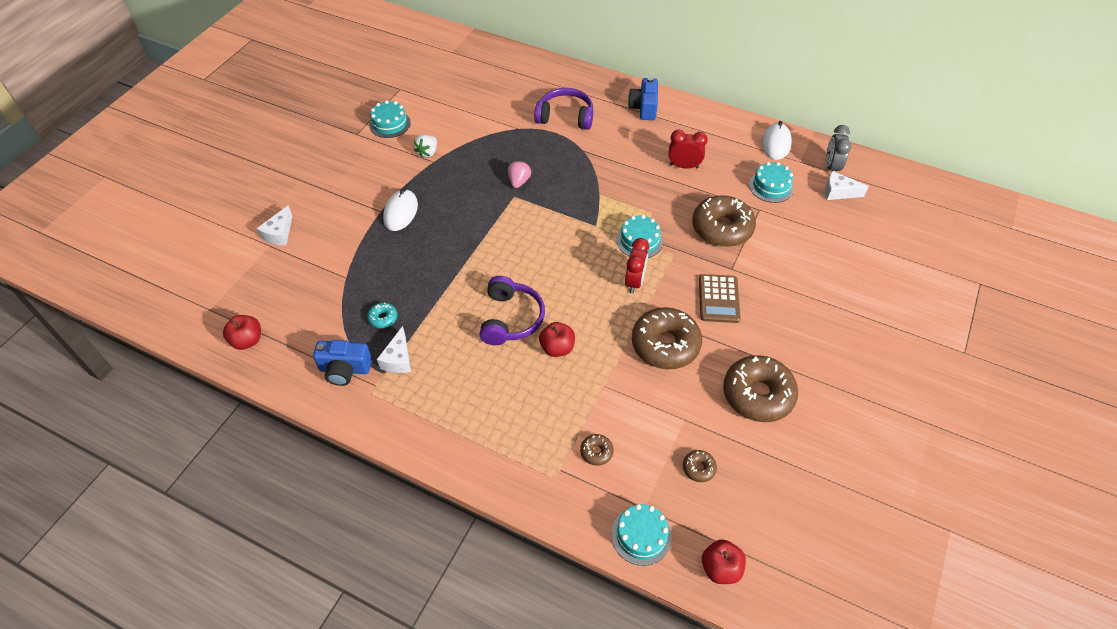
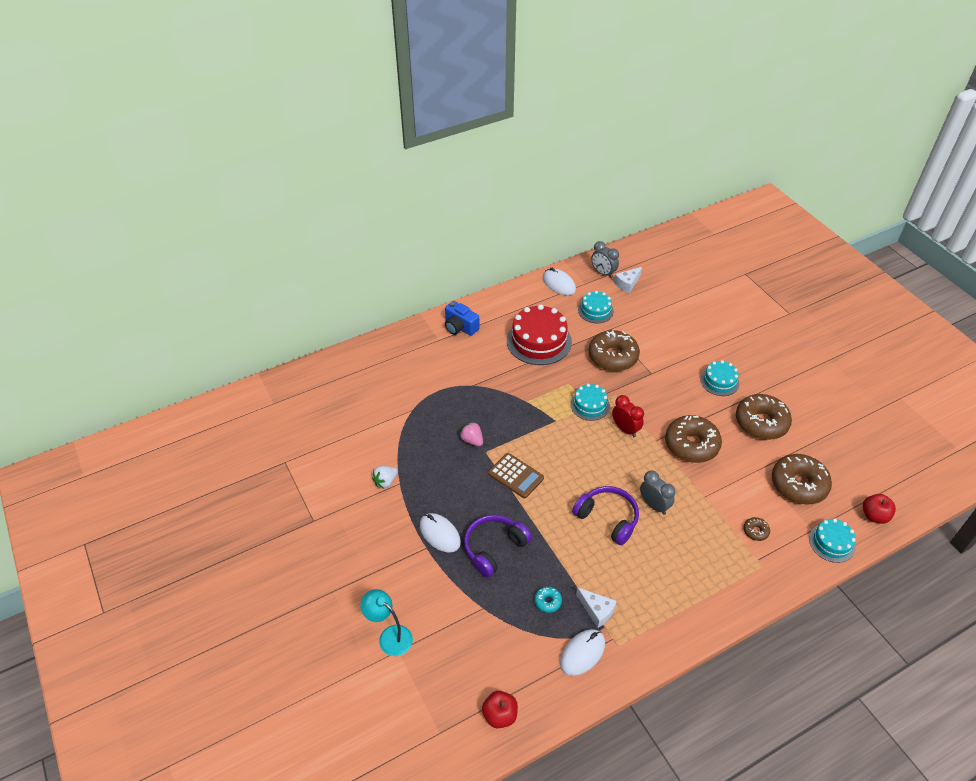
camera: 55 degrees left, 5 degrees down
white cheese [257,206,292,245] -> turquoise lamp [360,589,413,656]
blue camera [313,340,372,386] -> white mouse [560,629,605,676]
turquoise cake [369,100,411,138] -> turquoise cake moved to [700,360,739,396]
white strawberry [414,135,437,158] -> white strawberry turned 75 degrees clockwise [372,466,398,489]
purple headphones [534,88,593,130] -> purple headphones moved to [464,515,532,577]
red apple [539,322,575,357] -> grey clock [640,471,676,515]
red clock [668,129,708,169] -> red cake [507,304,572,365]
brown donut [683,450,717,482] -> brown donut [772,454,832,505], size x2.30
brown calculator [699,274,741,323] -> brown calculator moved to [488,453,544,498]

